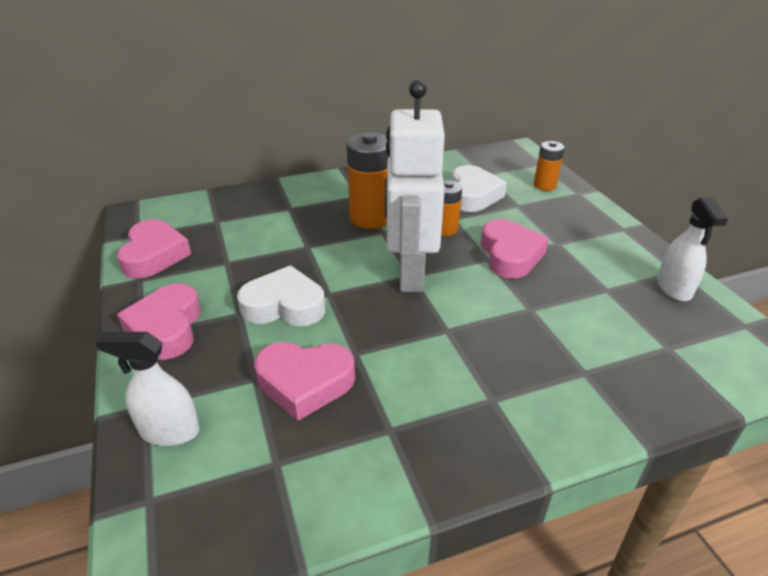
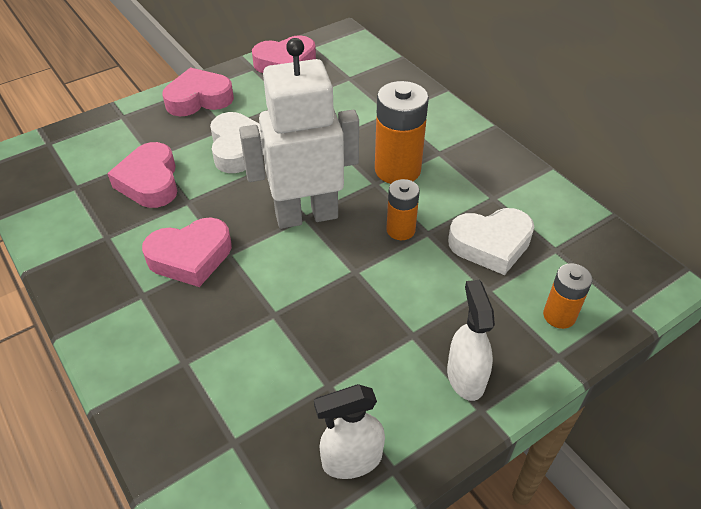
camera: 75 degrees right, 10 degrees up
white spray bottle [96,332,200,446] -> white spray bottle moved to [447,280,495,401]
pink heart [481,219,549,279] -> pink heart moved to [142,218,232,287]

